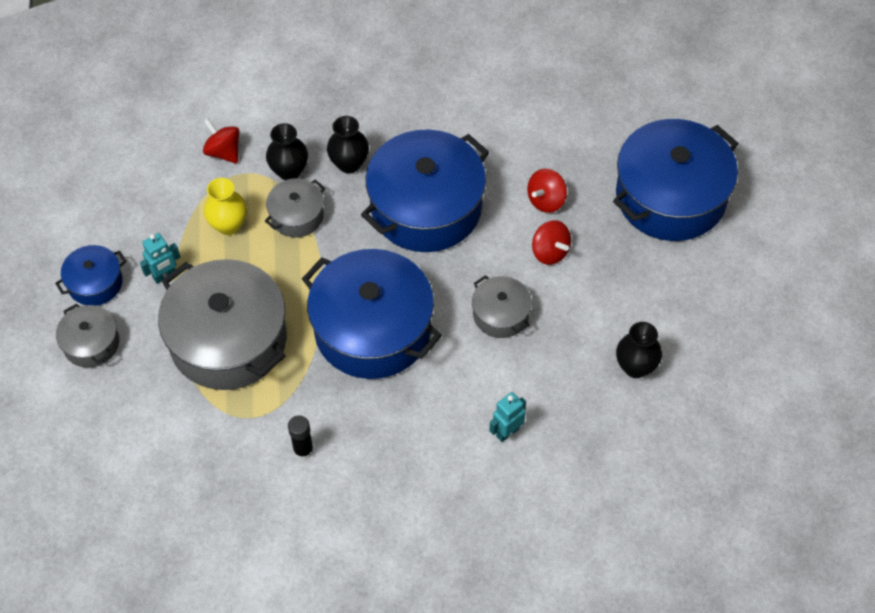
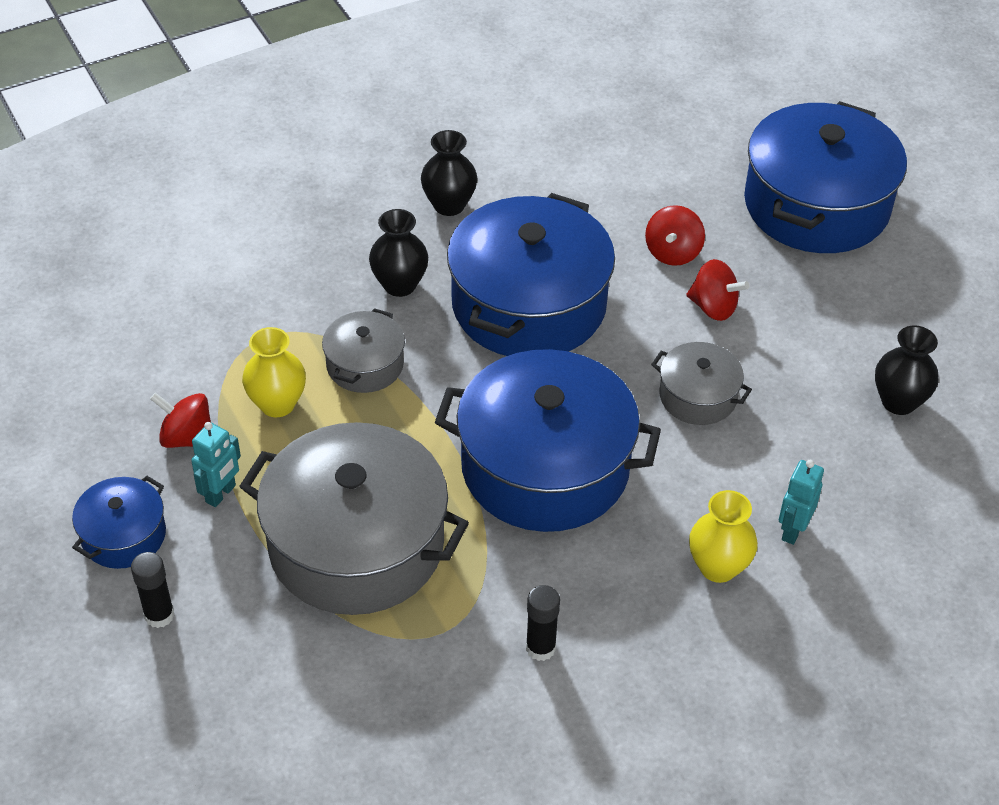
camera: 25 degrees left, 10 degrees down
grey pot [56,304,119,368] -> black glue stick [131,552,175,628]
red spinning top [203,119,240,163] -> red spinning top moved to [150,392,211,448]
black vase [266,123,308,180] -> black vase moved to [421,130,477,216]
none -> yellow vase [689,490,758,583]

